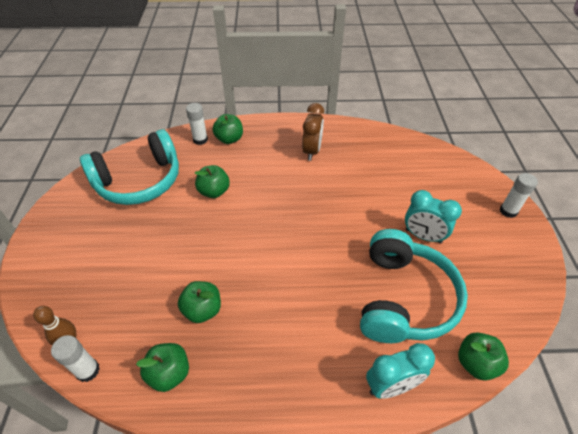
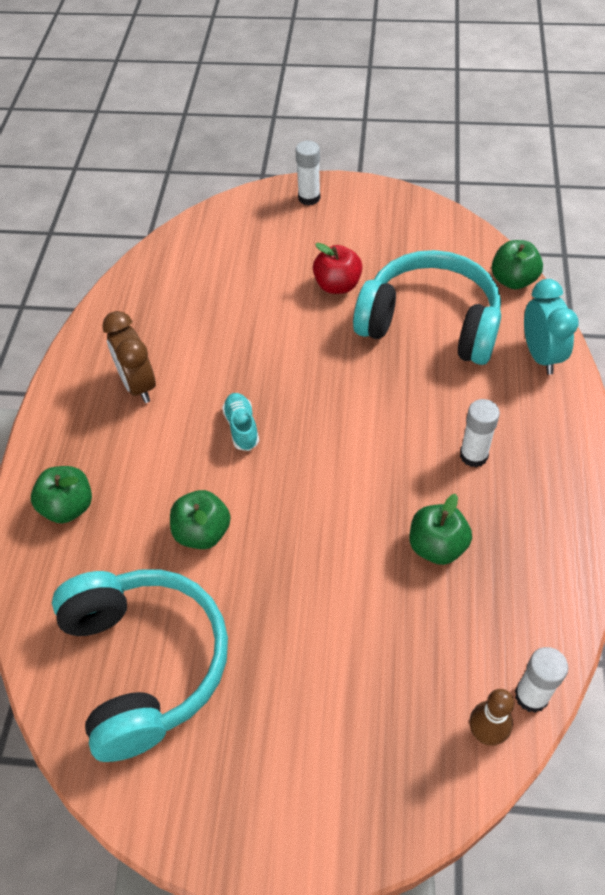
camera: 80 degrees left, 5 degrees up
green apple [136,343,189,392] -> none
white glue stick [186,103,208,145] -> white glue stick moved to [460,399,500,467]
brown clock [302,103,324,161] -> brown clock turned 135 degrees counterclockwise [103,311,156,403]
turquoise clock [405,190,462,244] -> red apple [313,243,363,294]
none -> turquoise shoe [222,393,259,451]

